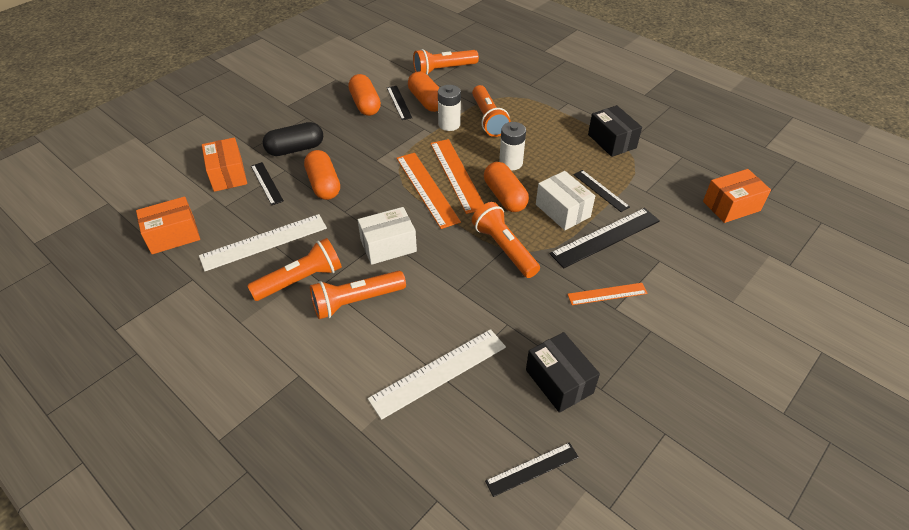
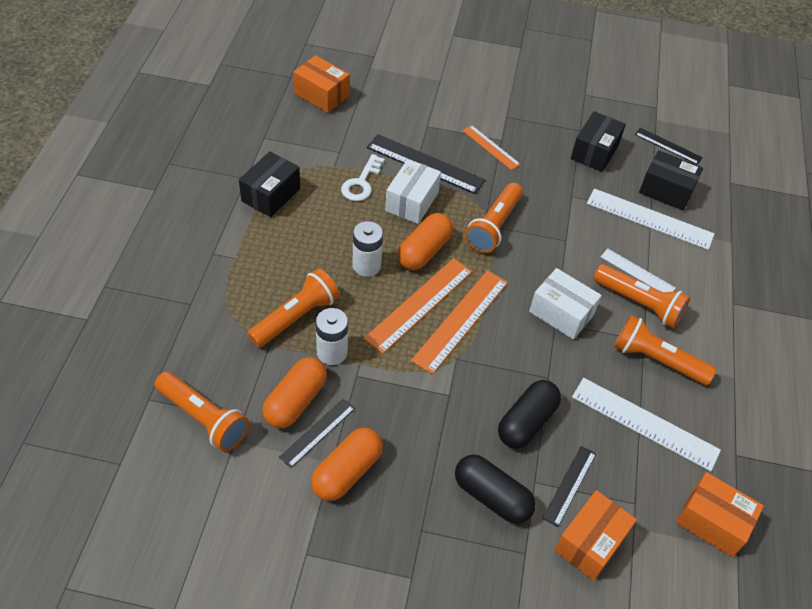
camera: 125 degrees left, 5 degrees up
orange capsule [304,150,340,200] -> black capsule [498,380,561,449]
black ruler [574,170,630,212] -> white key [341,154,385,201]
none -> white ruler [601,249,676,292]
none -> black box [639,150,703,210]

